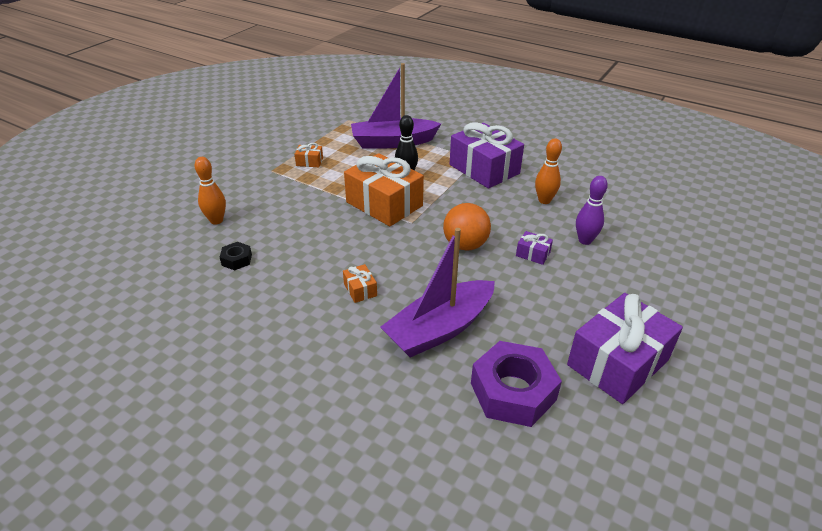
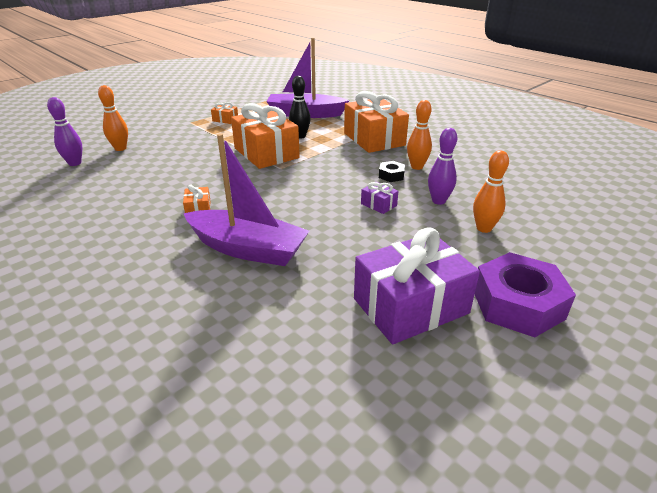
camera: 15 degrees right, 5 degrees down
black nut [220,242,252,270] -> black nut moved to [379,161,405,182]
purple boat [380,228,495,357] -> purple boat turned 135 degrees counterclockwise [183,133,309,266]
orange ball [443,203,491,251] -> none
purple gift [450,122,524,189] -> orange gift [344,91,409,153]
purple nut [471,341,562,427] -> purple nut moved to [475,252,576,337]
none -> purple bowling pin [47,97,83,166]
none -> orange bowling pin [473,150,509,233]

